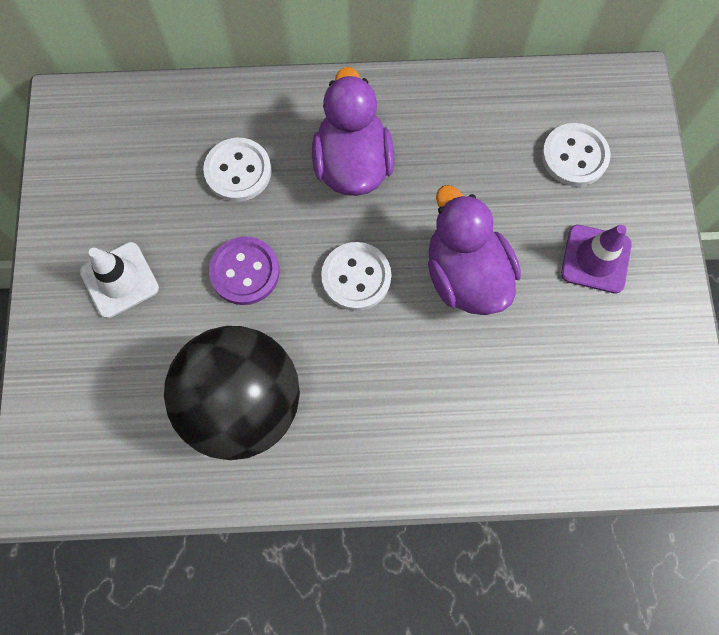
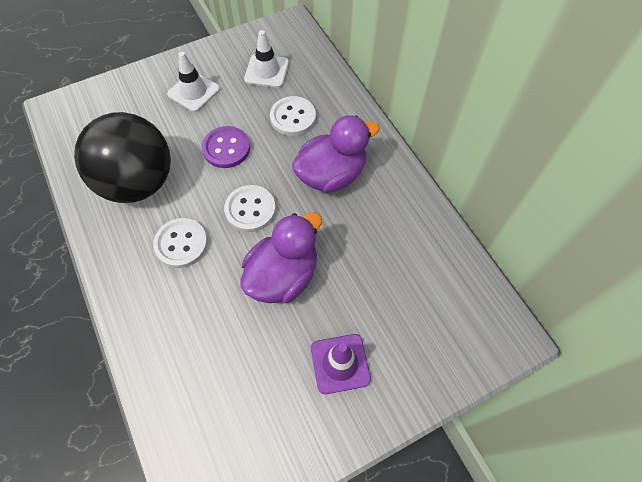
camera: 65 degrees right, 10 degrees down
white button [542,123,610,187] -> white button moved to [153,218,208,268]
none -> white traffic cone [244,30,289,88]

